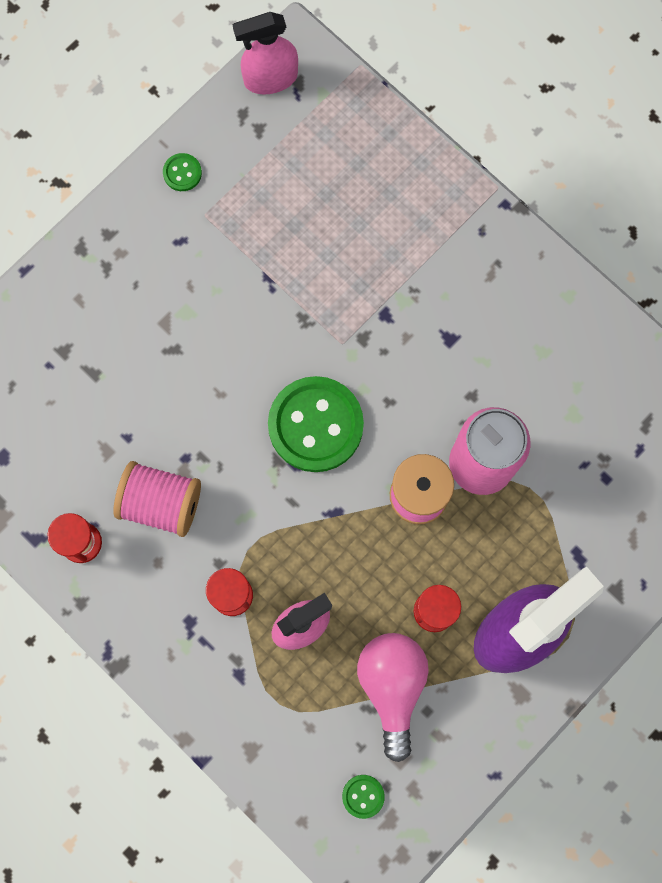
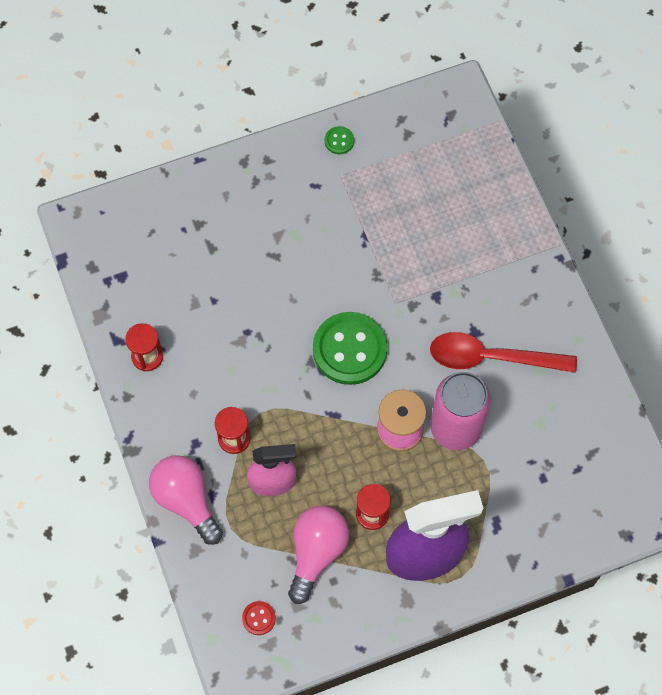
camera: 25 degrees right, 10 degrees down
pink spool [113,461,201,537] -> none
pink spray bottle [233,12,298,94] -> none
green button [342,775,385,819] -> red button [242,601,276,635]
none -> pink light bulb [149,455,223,545]
none -> red spoon [430,332,577,373]

